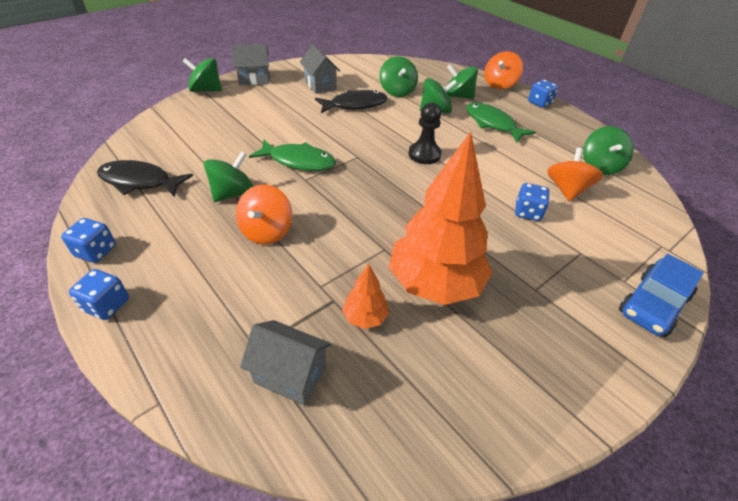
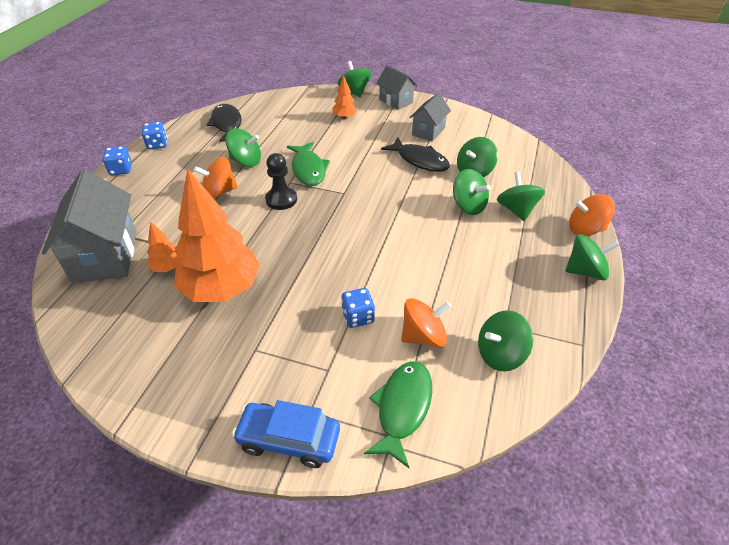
camera: 60 degrees right, 0 degrees up
grey house [240,320,331,406] -> grey house [42,170,137,283], size x1.76
black pawn [409,102,442,164] -> black pawn moved to [265,153,297,210]
green fish [466,103,536,142] -> green fish moved to [364,361,432,468]
blue dice [528,80,558,108] -> green spinning top [565,234,619,280]
none -> orange tree [332,75,357,119]

